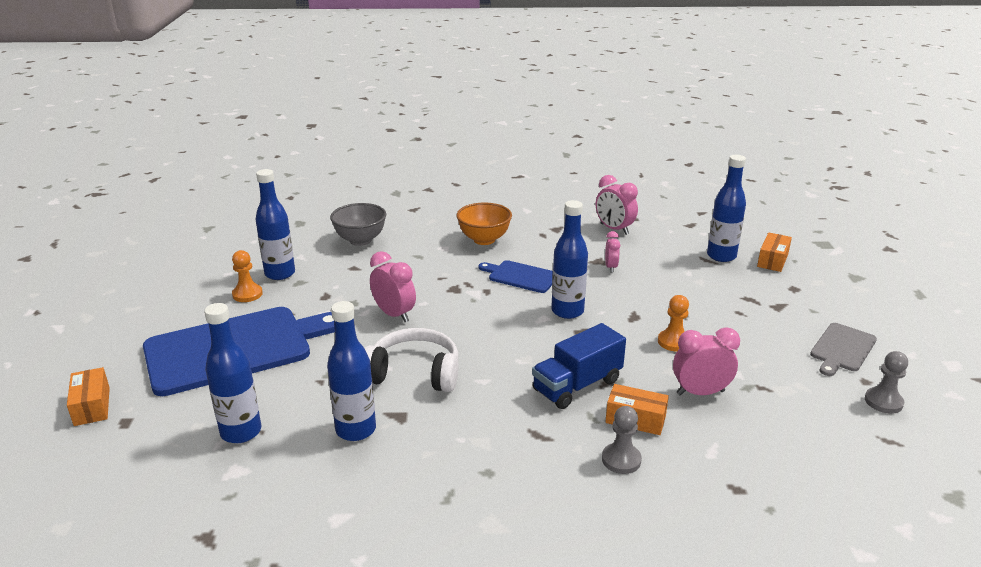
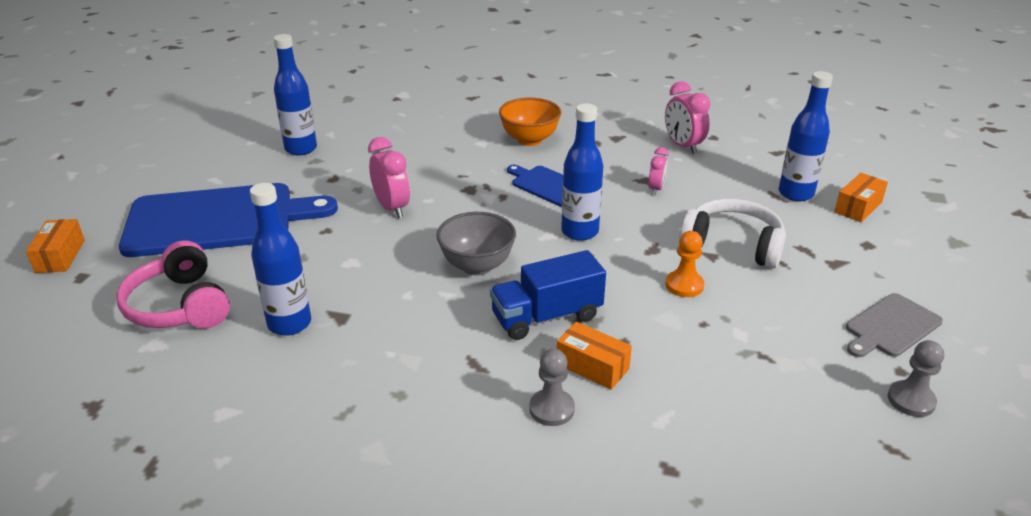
camera: 15 degrees right, 5 degrees up
blue bottle [204,303,261,443] -> pink headphones [116,240,230,329]
orange pawn [232,250,263,302] -> none
grey bowl [330,203,386,246] -> grey bowl moved to [436,212,516,276]
white headphones [364,328,459,392] -> white headphones moved to [679,198,786,268]
pink clock [673,327,740,395] -> none

